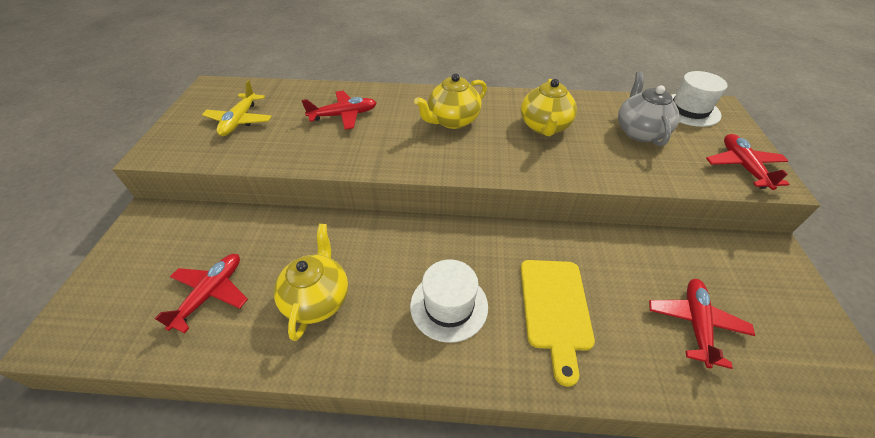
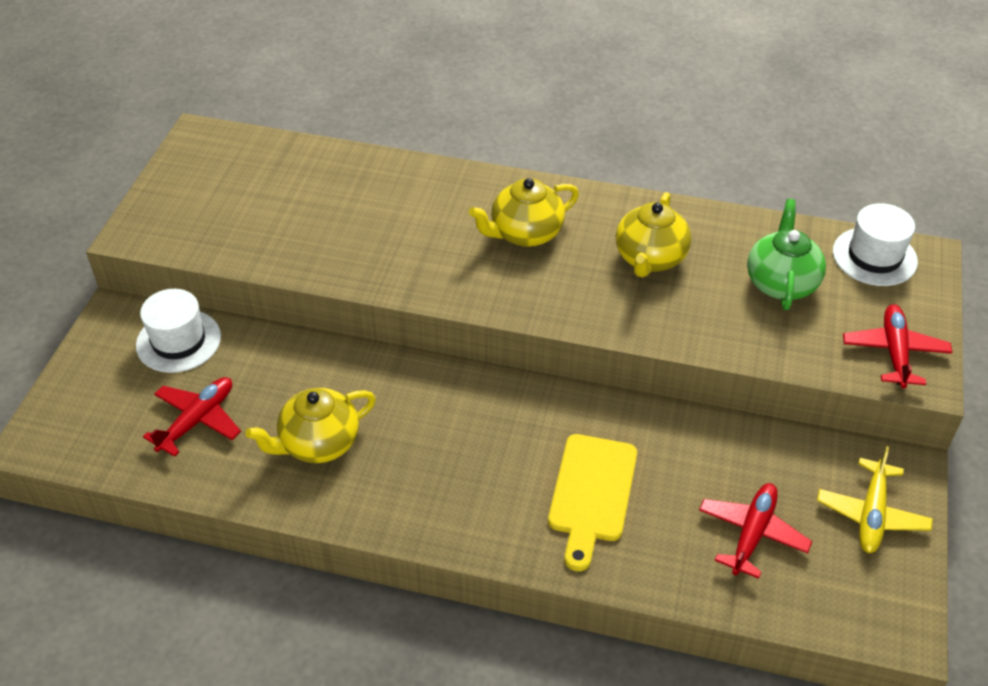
camera: 10 degrees right, 0 degrees up
yellow plane [202,80,272,136] -> yellow plane moved to [817,446,933,553]
yellow teapot [274,224,348,341] -> yellow teapot turned 135 degrees counterclockwise [245,388,376,463]
red plane [301,91,376,130] -> none
white hat [410,259,488,343] -> white hat moved to [136,289,221,373]
grey teapot [618,71,680,146] -> green teapot [747,199,826,310]

